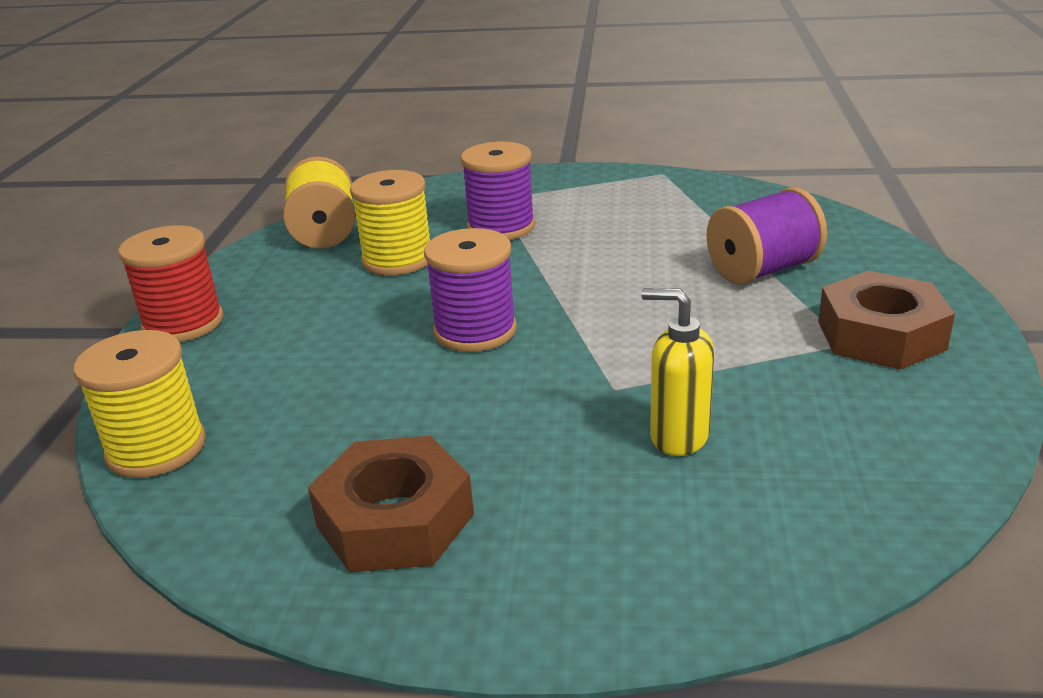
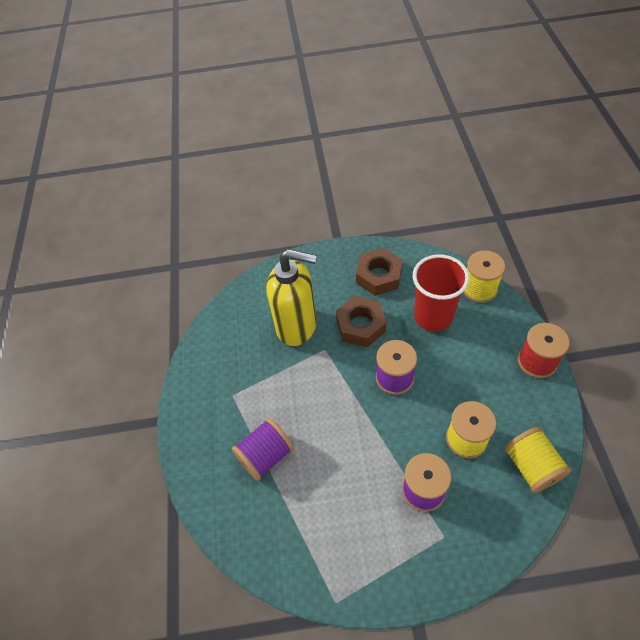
camera: 170 degrees right, 25 degrees up
yellow soap dispenser [641,288,714,456] -> yellow soap dispenser [266,249,317,346], size x2.00
brown nut [818,271,955,370] -> brown nut moved to [336,296,387,347]
none -> red cup [413,254,469,332]

